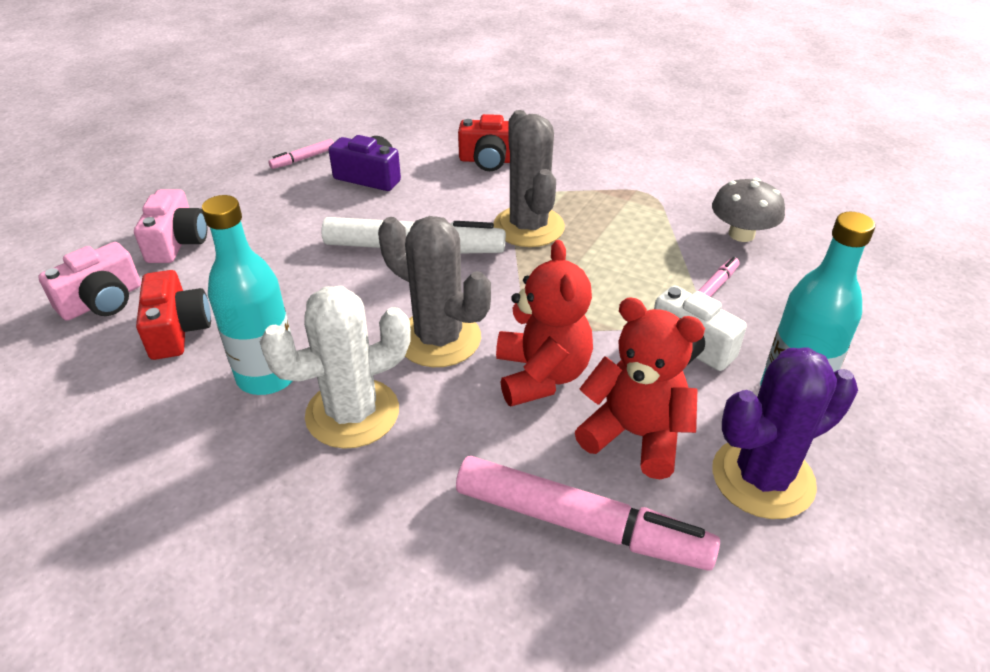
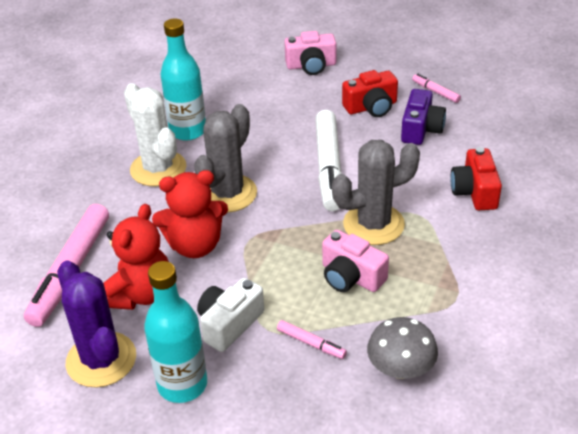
camera: 85 degrees right, 0 degrees up
pink camera [38,242,141,321] -> pink camera moved to [322,230,389,292]
red camera [136,270,211,360] -> red camera moved to [342,70,398,117]

